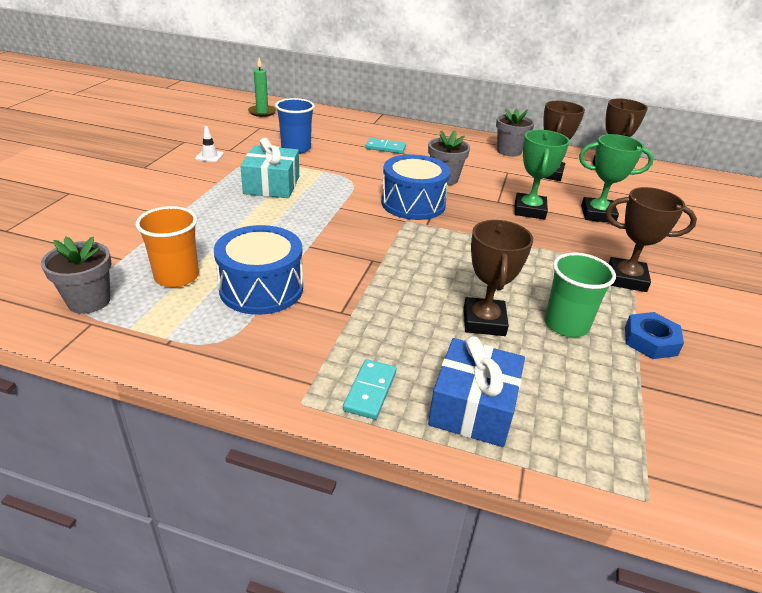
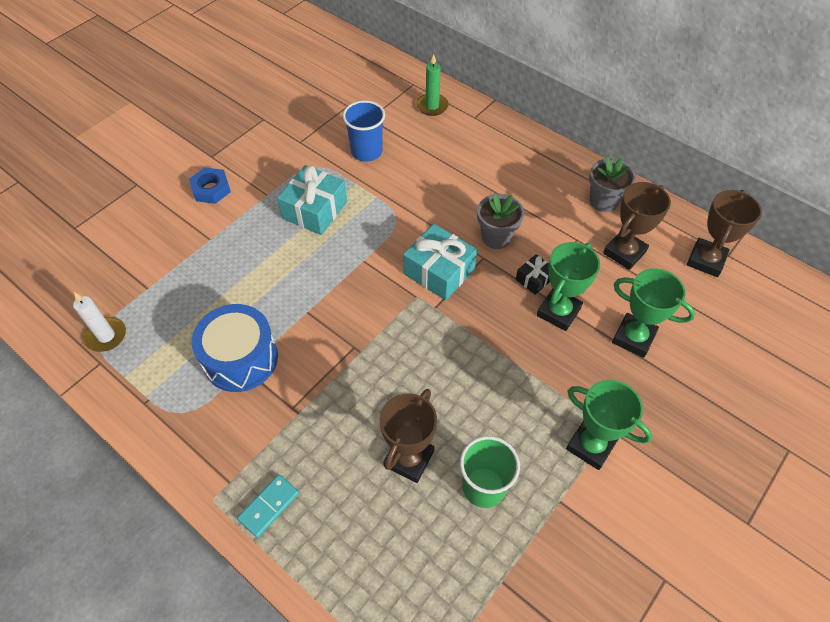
camera: 25 degrees right, 20 degrees up
grey flower pot [41,236,112,314] -> white candle [73,292,126,352]
orange cup [136,206,199,287] -> none
white traffic cone [195,126,224,162] -> none
green candle [248,58,276,117] -> green candle moved to [416,54,448,116]
turquoise domino [366,138,406,154] -> none
blue drum [381,154,450,220] -> turquoise gift [403,224,477,300]
blue gift [428,336,525,447] -> none
brown trophy [605,187,697,292] -> green trophy [566,380,652,470]
blue nut [625,312,684,359] -> blue nut moved to [189,167,231,204]
none -> black gift [516,254,550,295]

